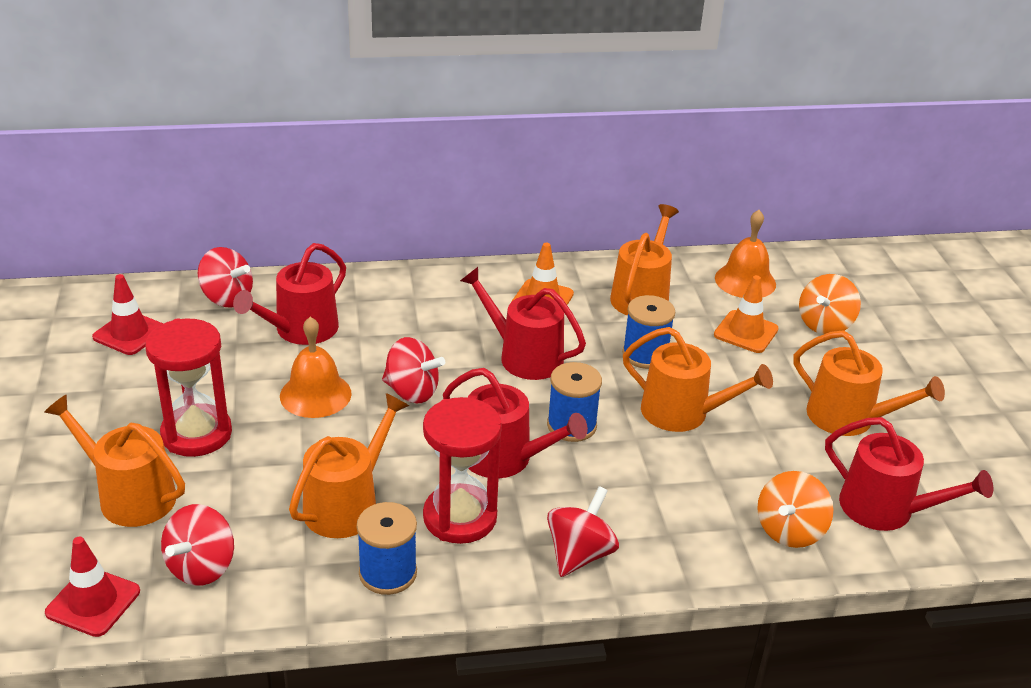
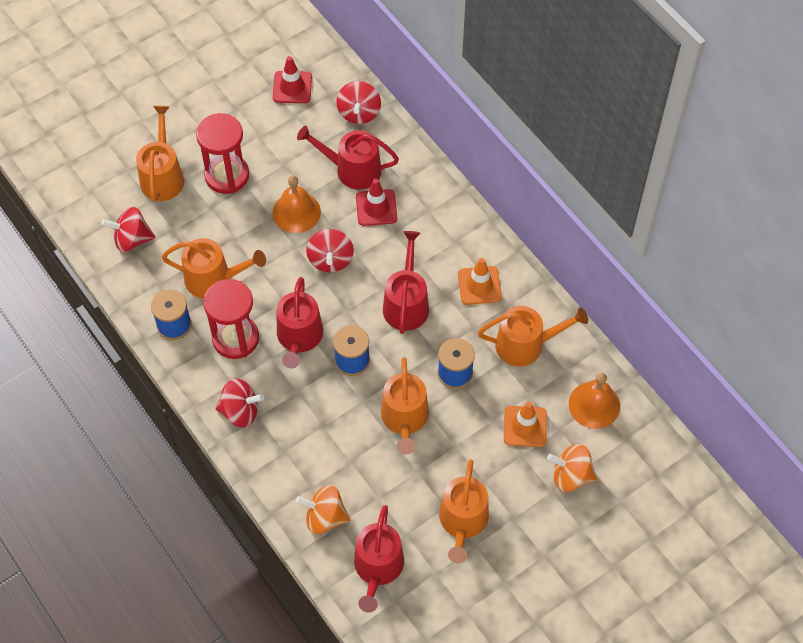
camera: 65 degrees right, 25 degrees up
red traffic cone [45,536,140,637] -> red traffic cone moved to [356,179,397,226]

